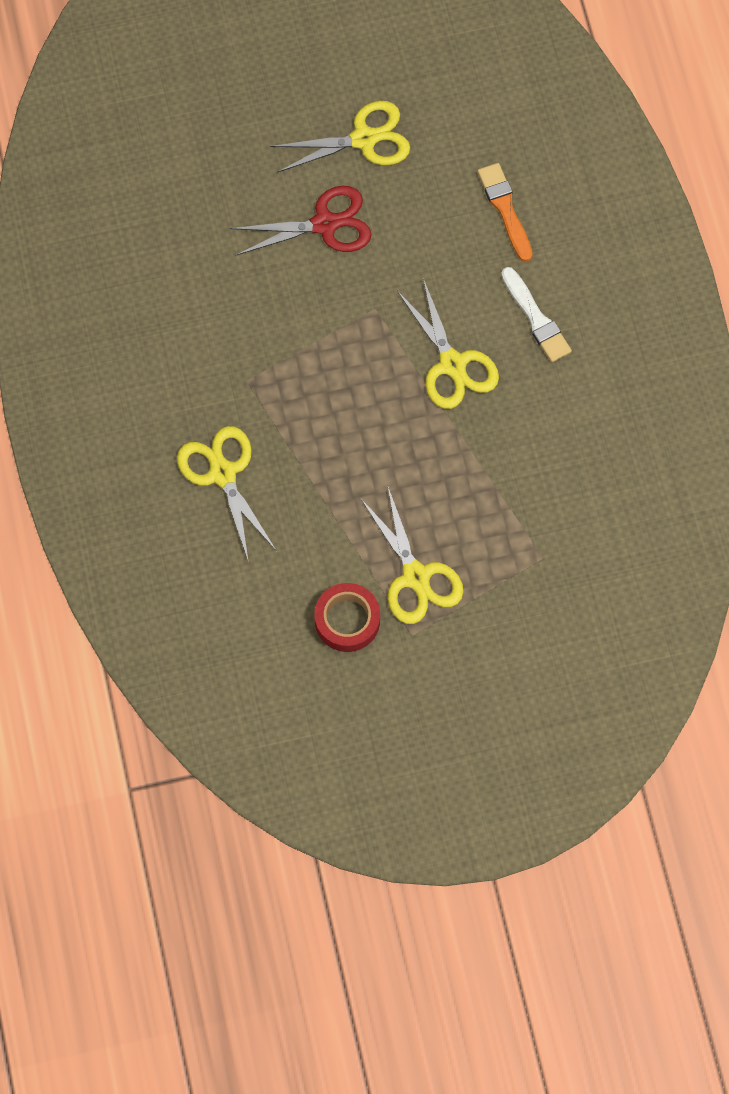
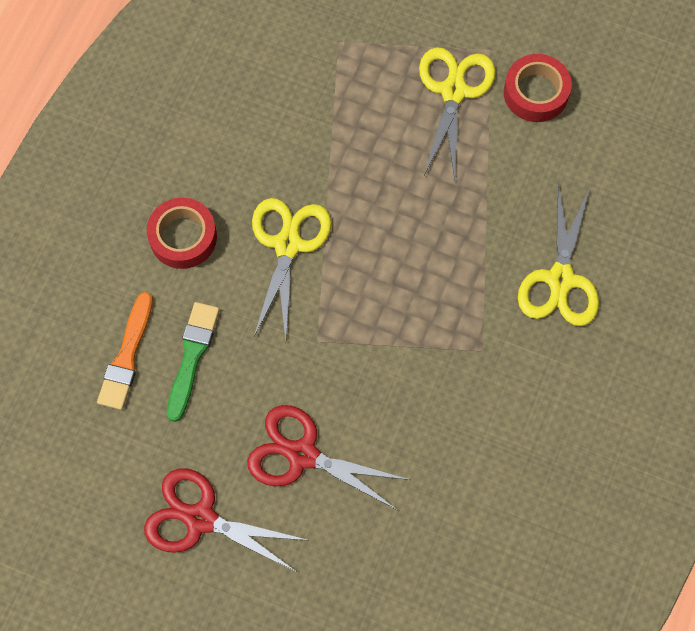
camera: 145 degrees left, 0 degrees up
yellow scissors [270,101,410,173] -> red scissors [144,468,310,572]
white brush [501,267,572,362] -> red tape [147,198,217,269]
none -> green brush [167,302,220,422]

